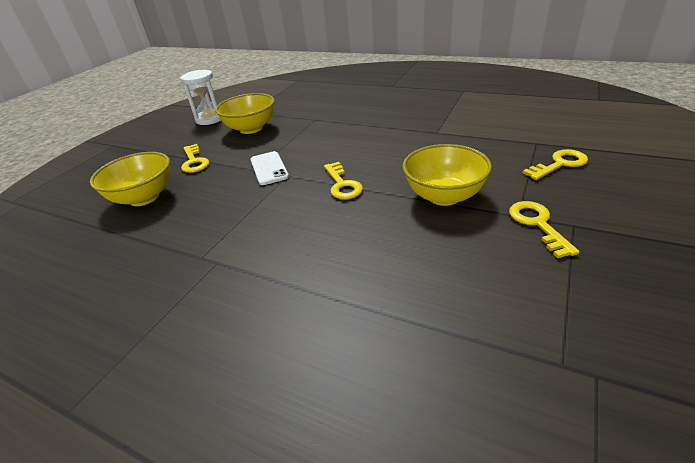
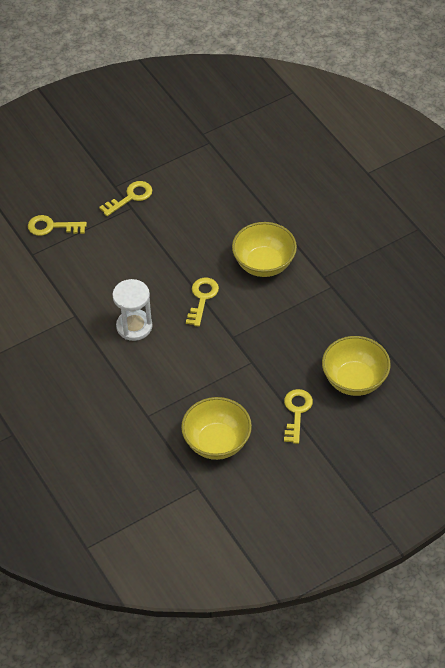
camera: 150 degrees left, 15 degrees up
white hourglass [180,70,222,125] -> white hourglass moved to [112,279,153,341]
white phone [250,151,289,185] -> none
yellow bowl [403,144,492,206] -> yellow bowl moved to [232,222,297,277]
yellow key [509,201,579,258] -> yellow key turned 150 degrees counterclockwise [99,181,152,216]

